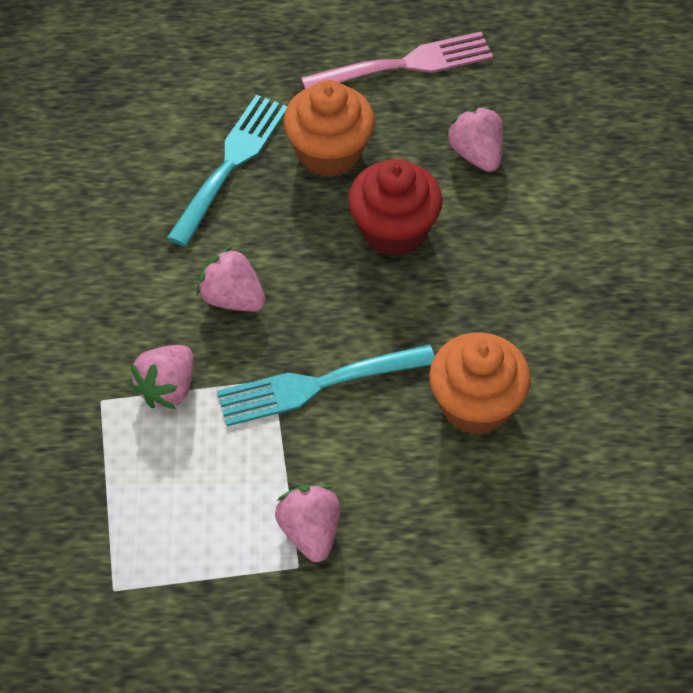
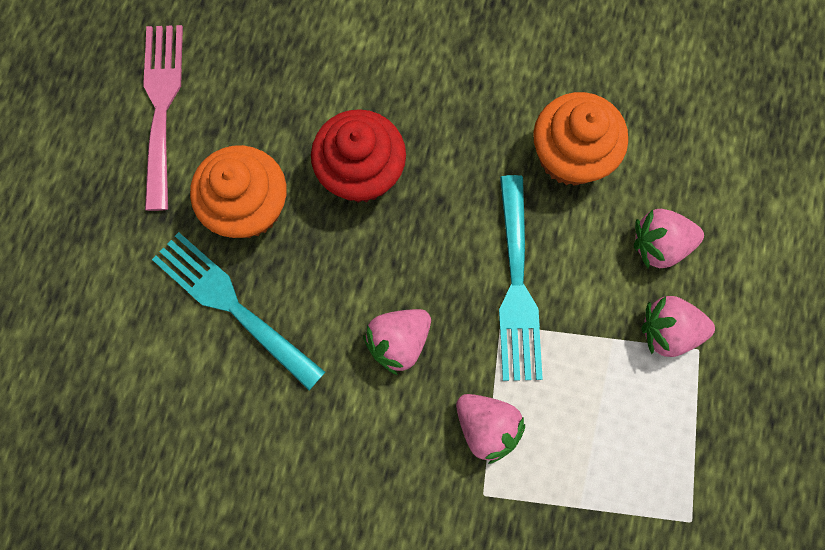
camera: 75 degrees left, 20 degrees up
pink strawberry [446,106,503,172] -> pink strawberry moved to [634,209,704,268]

